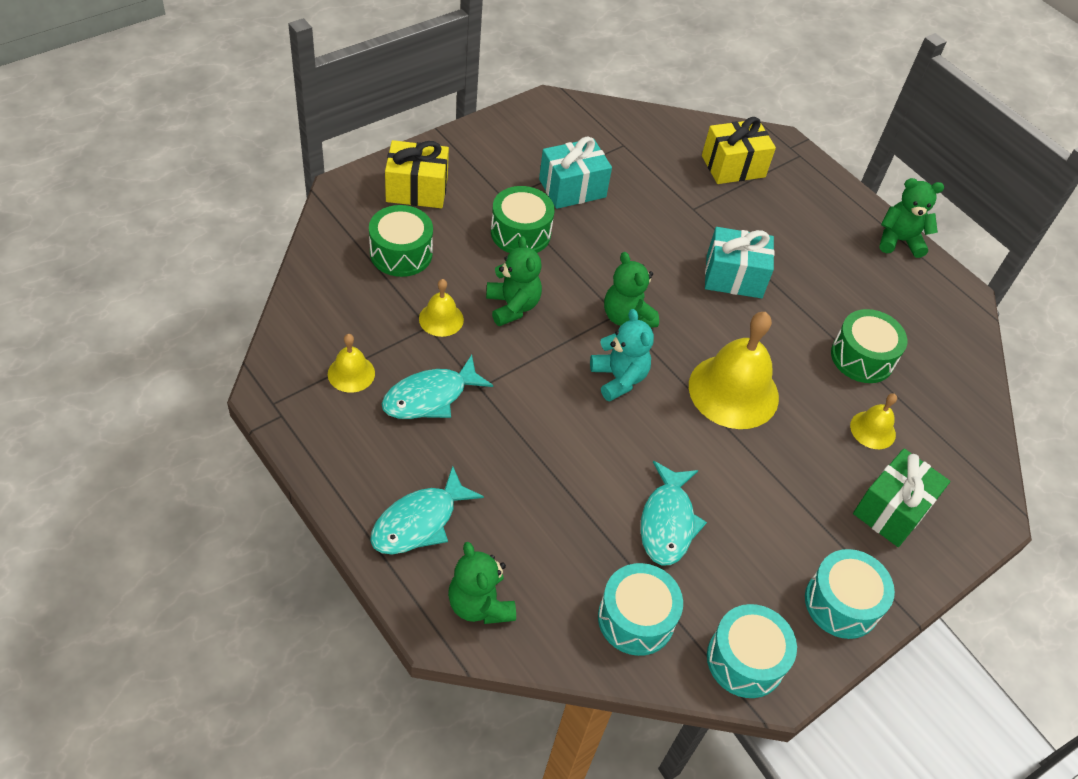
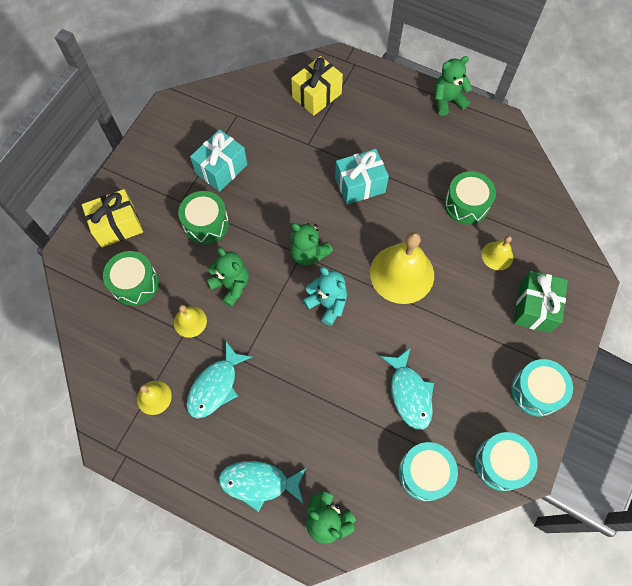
camera: 20 degrees left, 15 degrees up
turquoise fish [370,466,484,554] -> turquoise fish turned 75 degrees clockwise [218,461,306,512]

